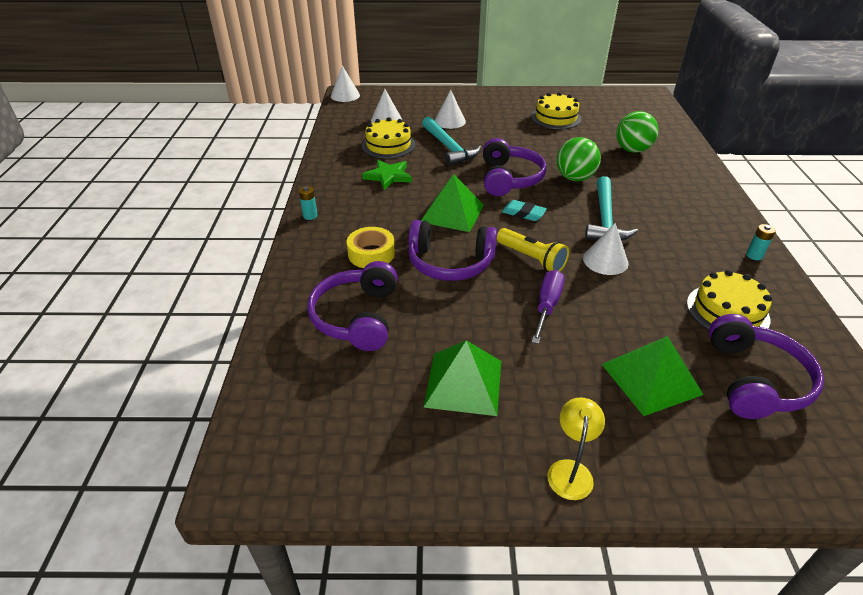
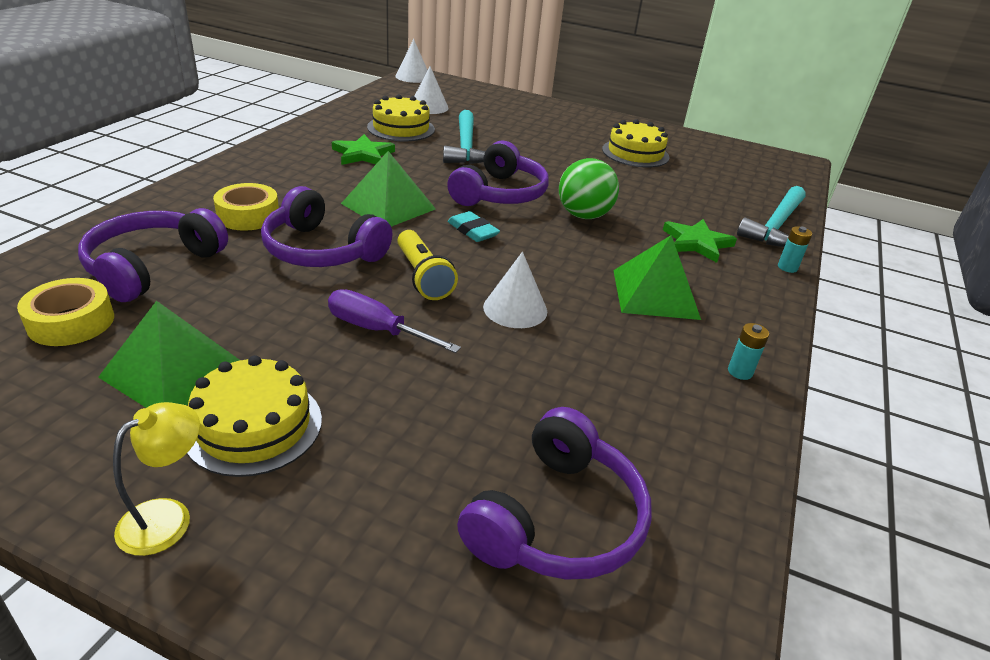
camera: 20 degrees right, 5 degrees down
turquoise battery [299,186,318,220] -> turquoise battery moved to [778,226,812,273]
white cone [434,90,466,129] -> none
purple screwdriver [532,270,565,344] -> purple screwdriver turned 105 degrees counterclockwise [328,289,461,353]
turquoise hammer [585,176,638,241] -> turquoise hammer moved to [737,186,805,247]
green pyramid [602,336,704,416] -> green pyramid moved to [613,235,701,320]
green ball [616,111,659,153] -> none
yellow cake [687,270,772,330] -> yellow cake moved to [187,355,322,477]
none -> yellow tape [17,278,114,346]
none -> green star [663,219,737,263]

